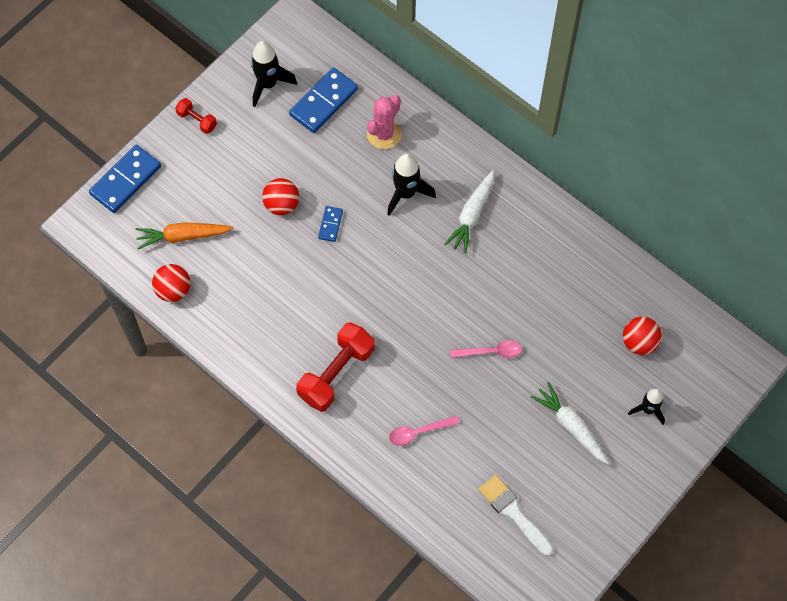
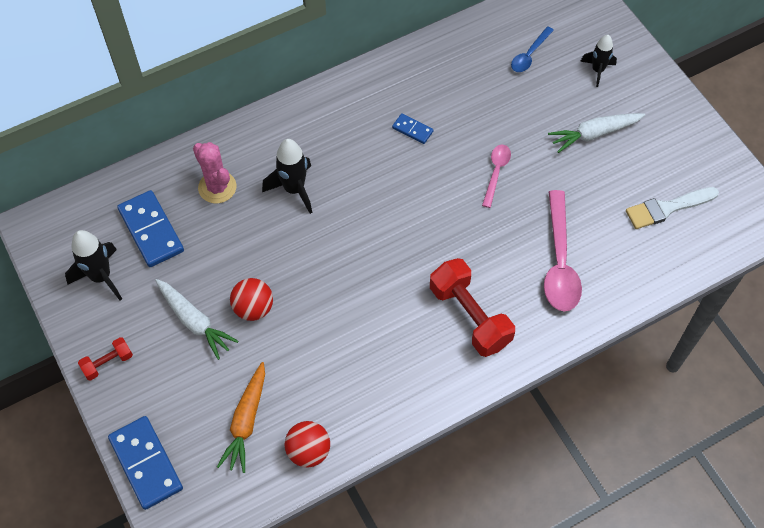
camera: 70 degrees left, 5 degrees down
blue domino [318,206,343,242] -> blue domino moved to [392,113,433,144]
pink spoon [389,416,459,446] -> pink spoon [544,190,582,311], size x1.82
white carrot [444,170,494,253] -> white carrot moved to [155,279,238,360]
red ball [623,316,662,355] -> blue spoon [511,26,554,72]

